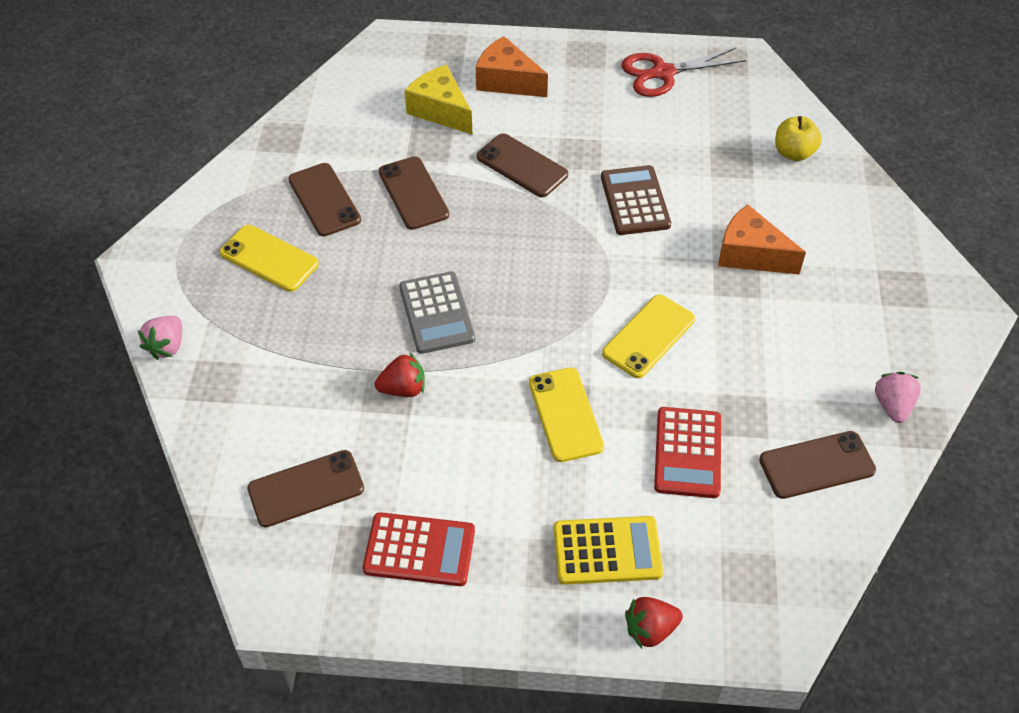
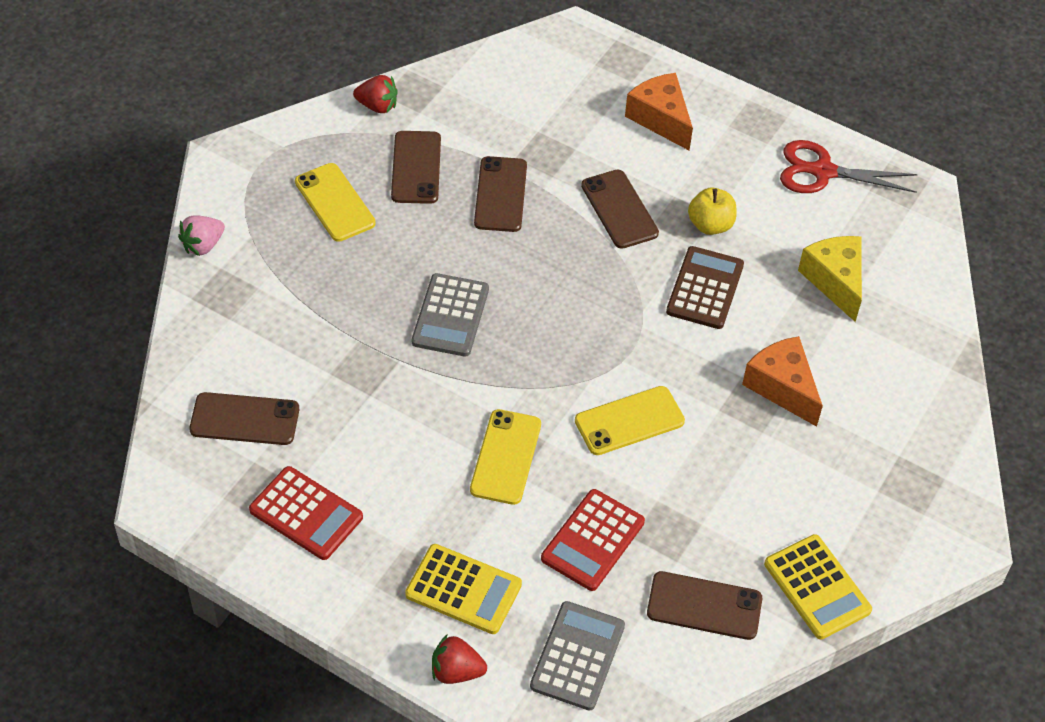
camera: 25 degrees right, 0 degrees up
red strawberry [375,352,425,397] -> red strawberry moved to [353,75,398,113]
yellow cheese [405,65,472,134] -> yellow cheese moved to [798,236,862,322]
yellow apple [775,116,822,161] -> yellow apple moved to [688,187,737,235]
pink strawberry [875,372,921,423] -> yellow calculator [764,534,872,639]
none -> grey calculator [530,601,625,711]

